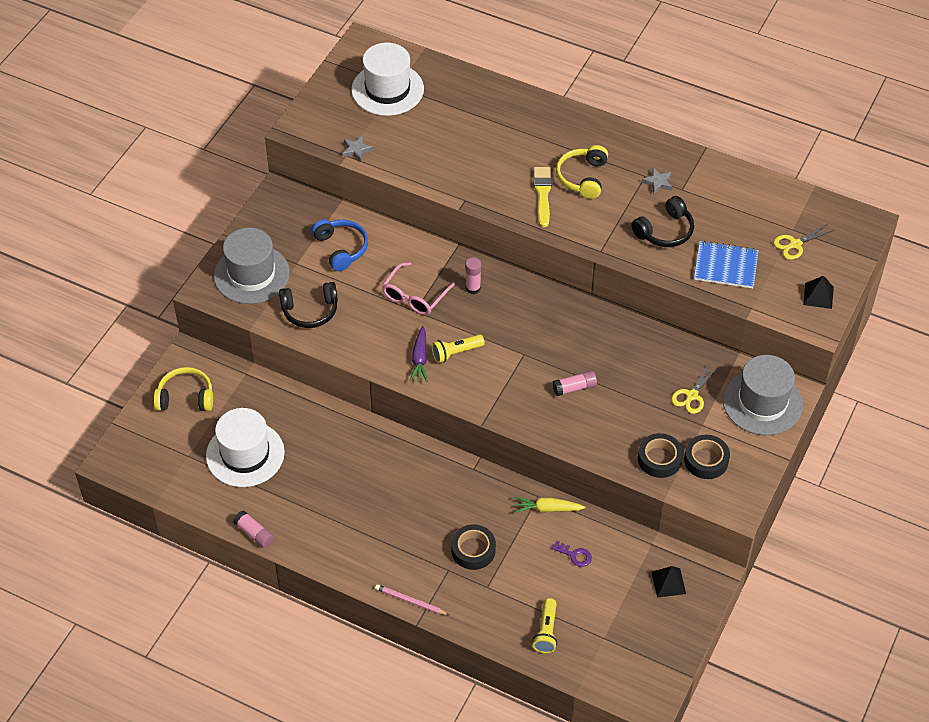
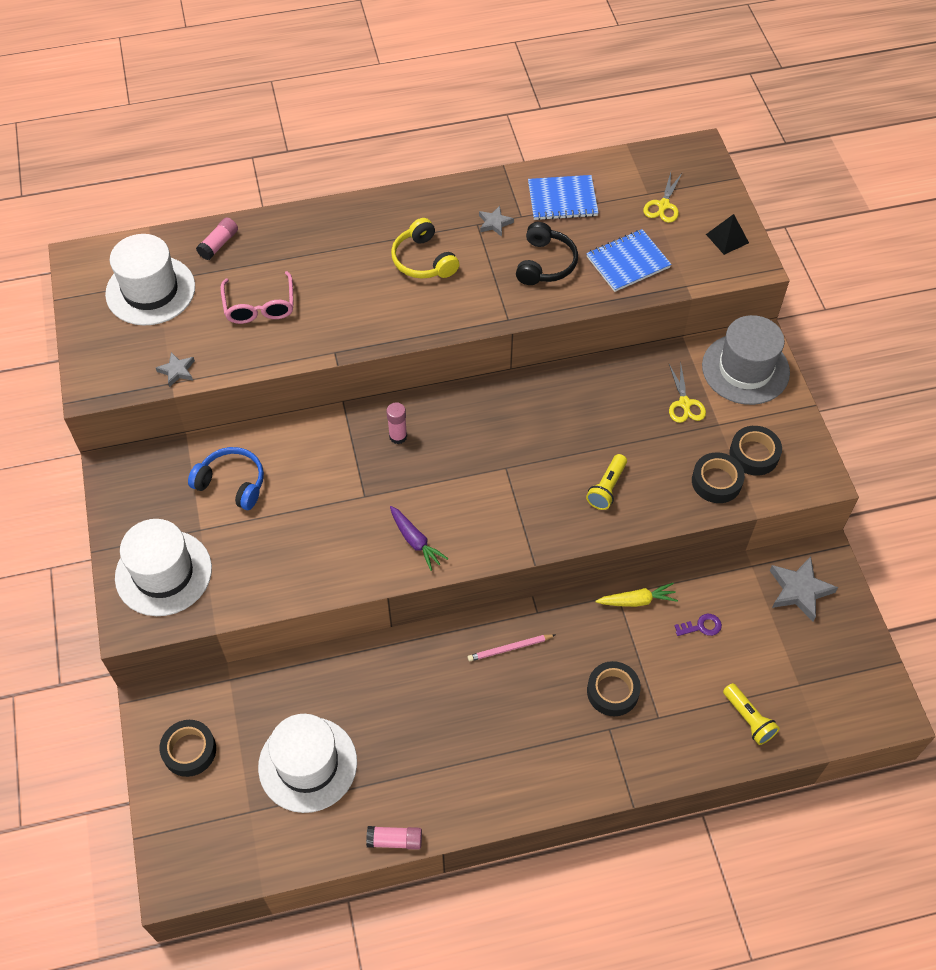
camera: 40 degrees left, 5 degrees up
yellow headphones [154,367,213,411] -> black tape [160,720,216,777]
grey hat [214,228,290,304] -> white hat [115,519,212,616]
black headphones [279,282,338,328] -> none
pink pencil [375,584,449,615] -> pink pencil moved to [468,634,555,661]
pink glasses [382,262,455,315] -> pink glasses moved to [220,271,294,324]
yellow flashlight [432,334,485,363] -> yellow flashlight moved to [586,454,627,510]
yellow carrot [515,497,585,513] -> yellow carrot turned 150 degrees counterclockwise [595,583,678,607]
yellow brush [533,167,552,227] -> none
pink glue stick [553,370,597,396] -> pink glue stick moved to [196,217,238,260]
black pyramid [651,566,686,598] -> grey star [770,556,838,621]
none -> blue notebook [528,175,599,220]

